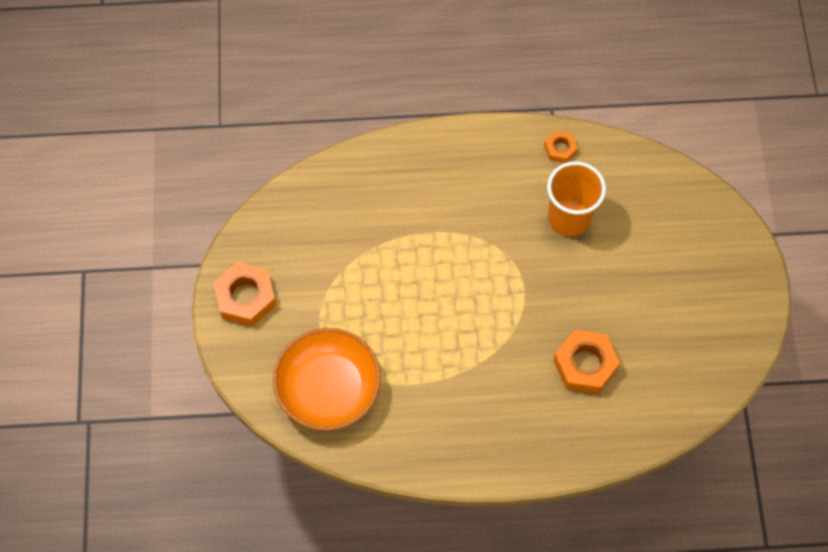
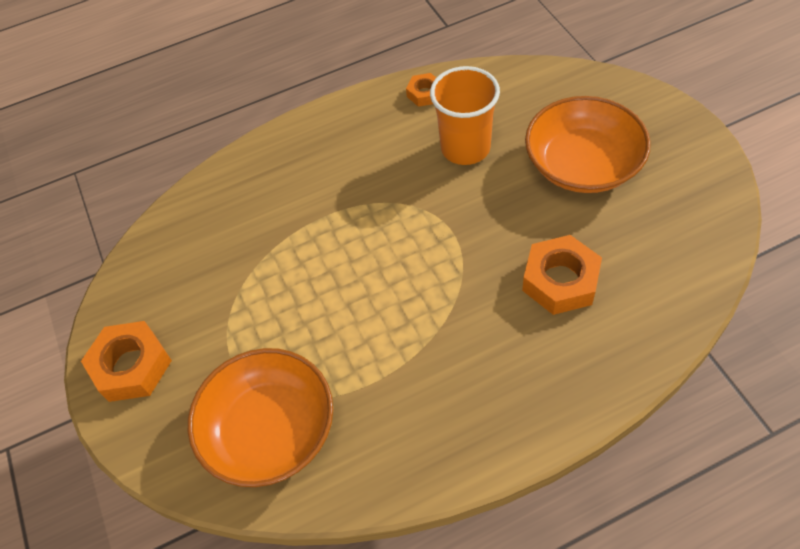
camera: 15 degrees left, 10 degrees down
none -> orange bowl [525,96,651,193]

